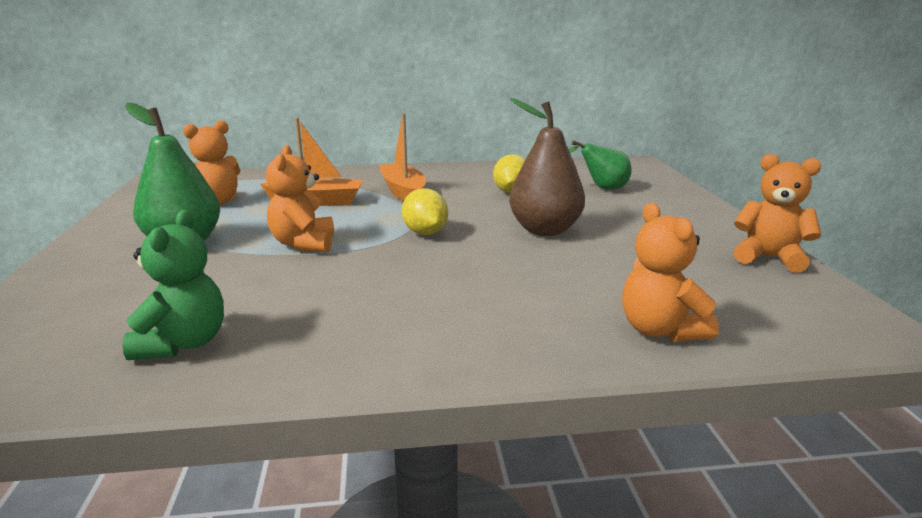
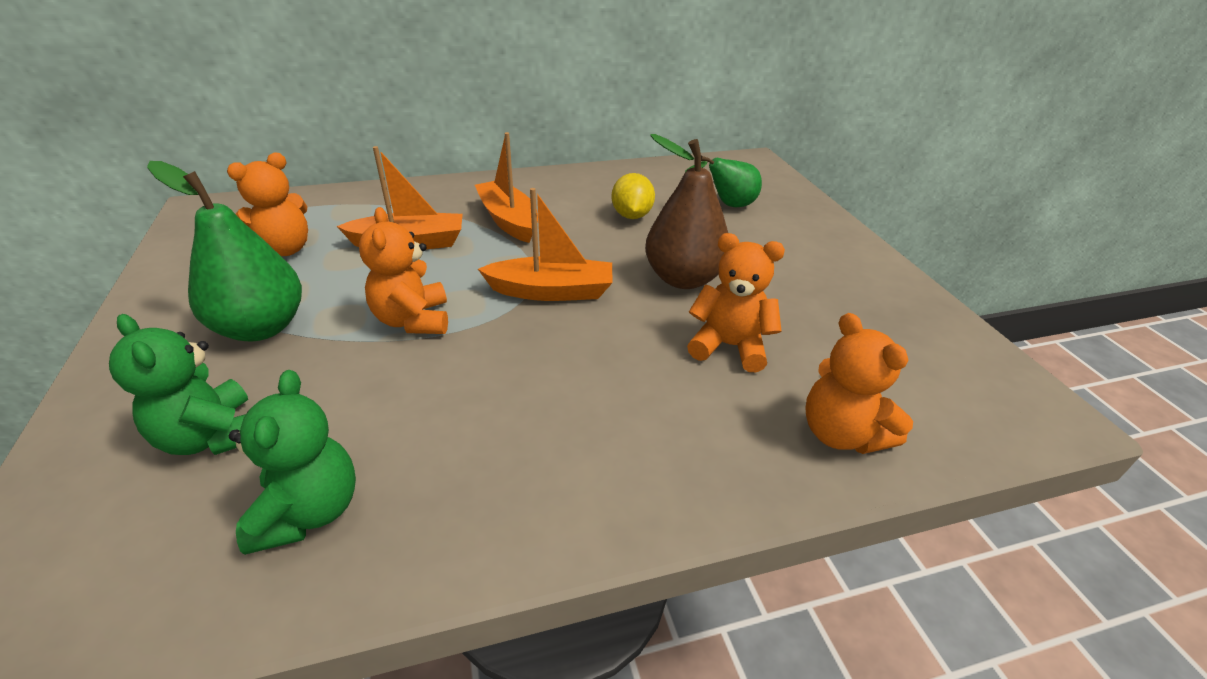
camera: 10 degrees left, 15 degrees up
yellow lemon [402,188,448,235] -> orange boat [478,188,613,301]
orange teddy bear [734,154,821,273] -> orange teddy bear moved to [687,233,785,372]
none -> green teddy bear [109,314,248,455]

